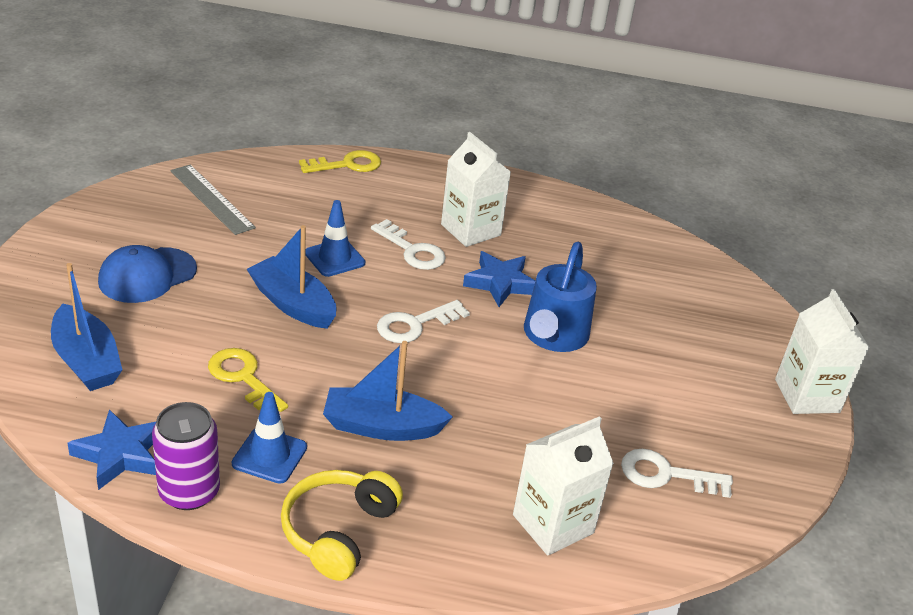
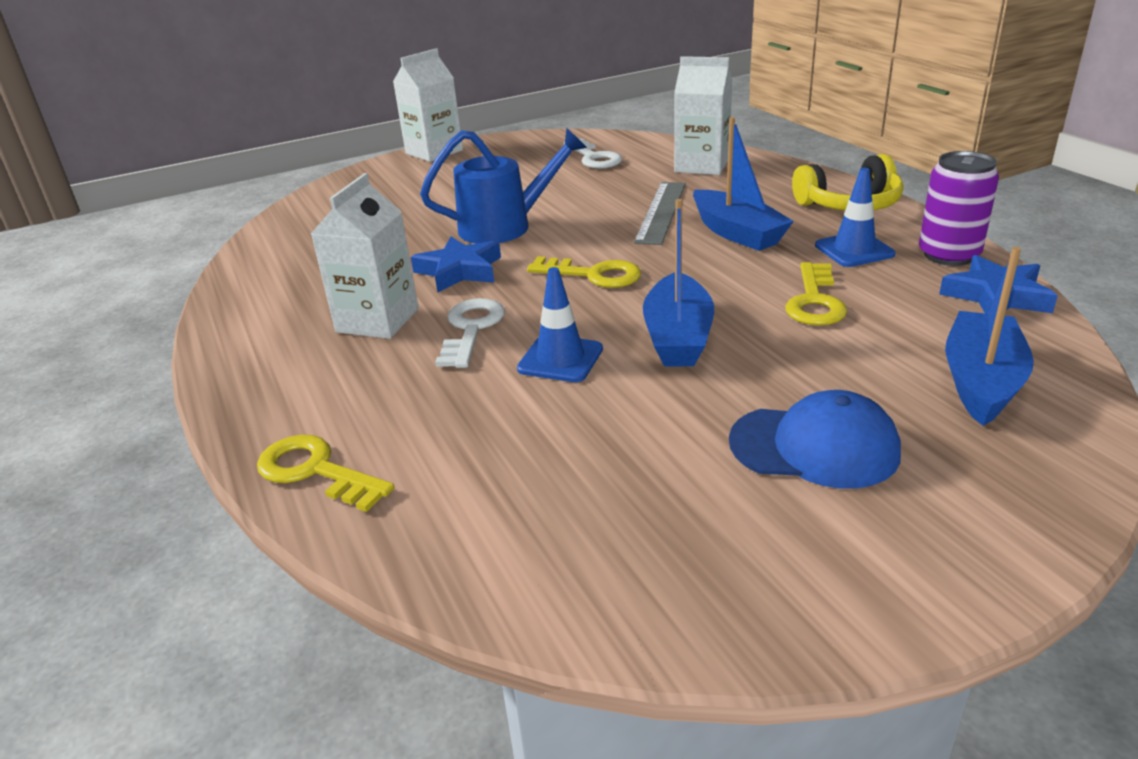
camera: 120 degrees left, 5 degrees down
grey ruler [170,164,256,235] -> grey ruler moved to [634,182,686,245]
white key [377,300,470,343] -> yellow key [527,256,641,288]

